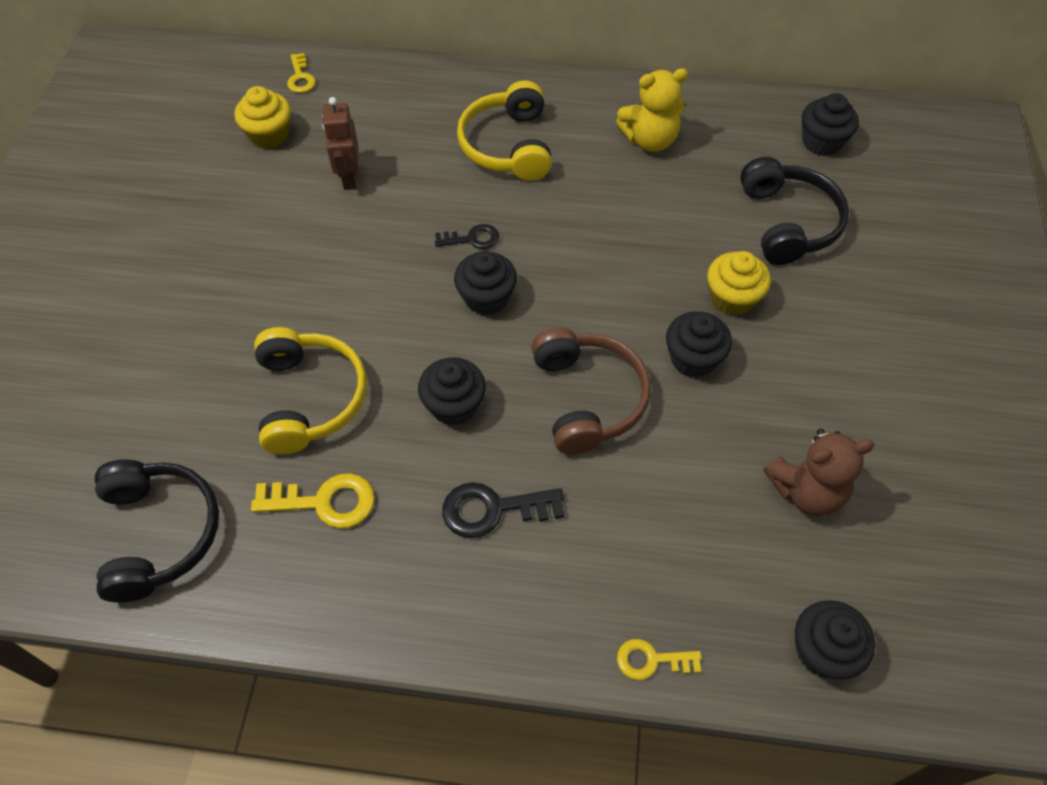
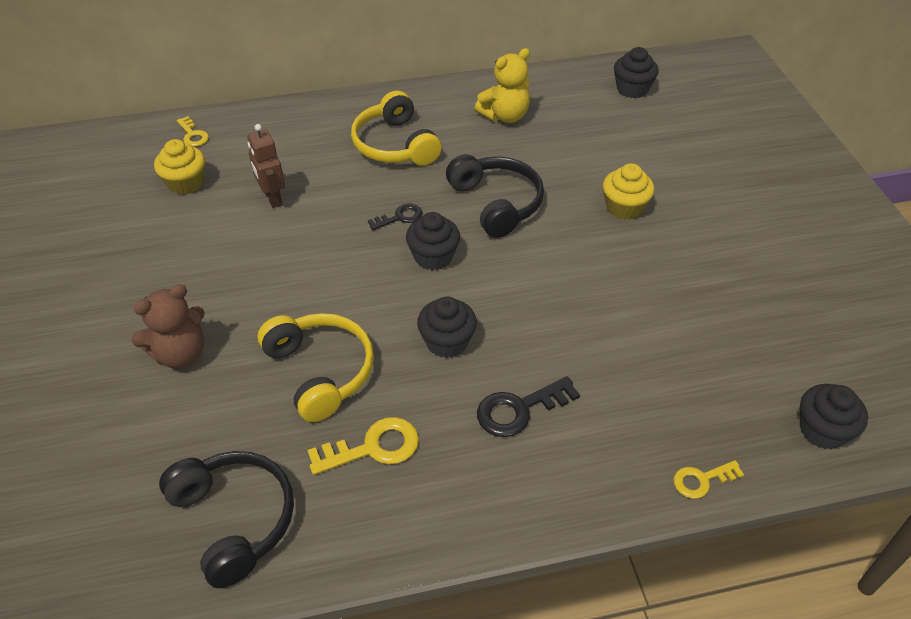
camera: 20 degrees left, 10 degrees down
brown headphones [531,327,651,455] -> none
black cupcake [666,311,732,378] -> none
black headphones [740,157,849,265] -> black headphones moved to [446,154,544,238]
brown teddy bear [764,429,875,516] -> brown teddy bear moved to [131,284,205,368]

